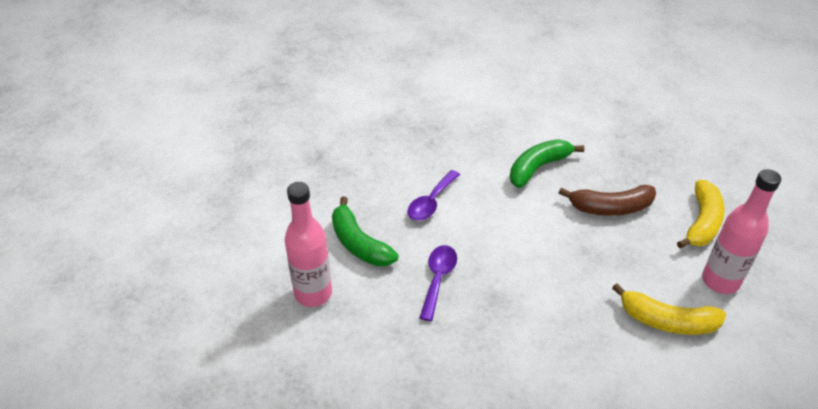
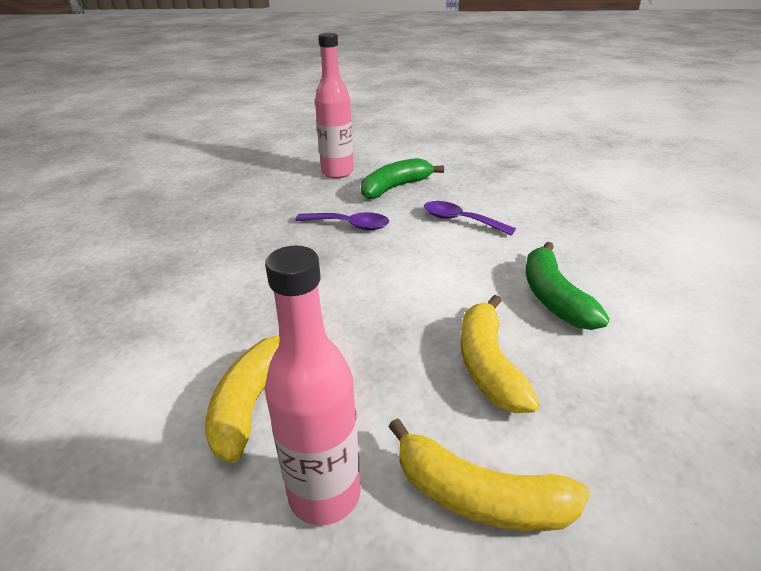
camera: 90 degrees right, 10 degrees down
green banana [510,139,584,188] -> green banana turned 150 degrees counterclockwise [526,242,610,330]
brown banana [559,185,656,216] -> yellow banana [460,295,540,413]

